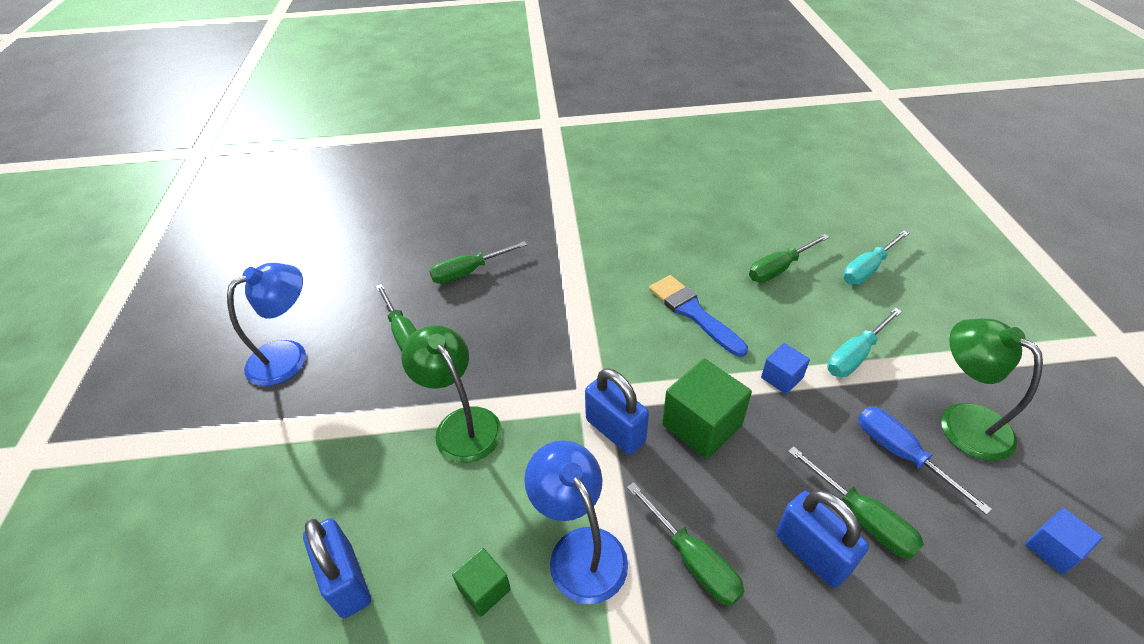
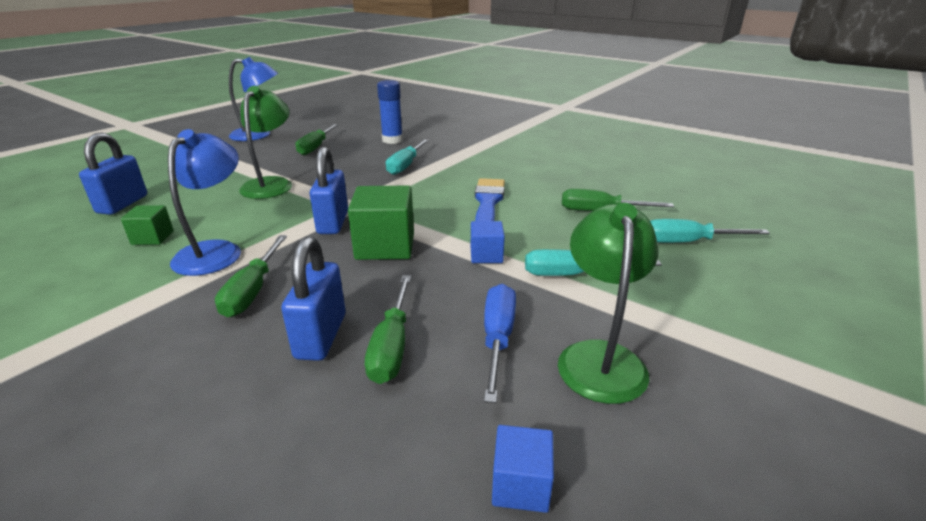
camera: 40 degrees right, 15 degrees down
green screwdriver [429,241,527,284] -> blue glue stick [377,80,403,144]
none -> turquoise screwdriver [386,139,429,175]

